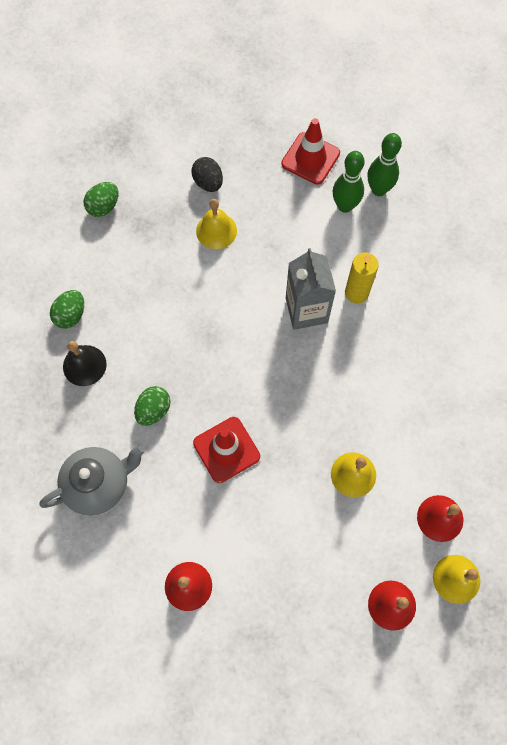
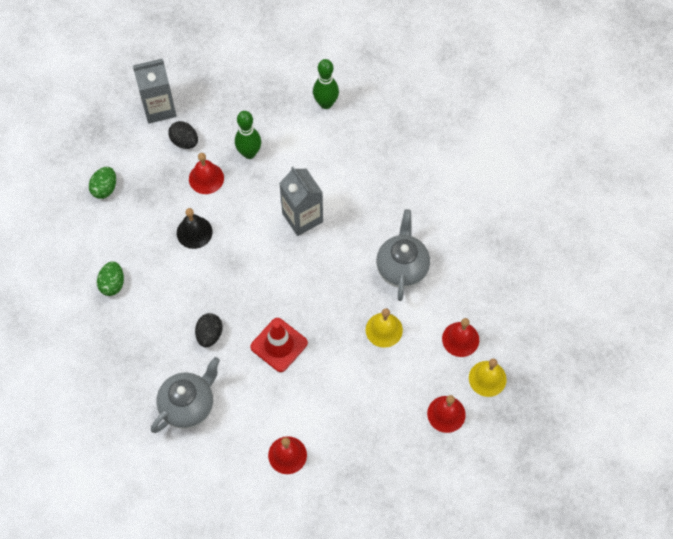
camera: 20 degrees left, 5 degrees down
black bell [63,341,107,386] -> black bell moved to [177,208,212,249]
green egg [134,386,170,426] -> black egg [195,313,223,347]
yellow bell [196,199,237,249] -> red bell [189,153,224,194]
red traffic cone [281,118,340,185] -> none
green bowling pin [333,151,365,213] -> green bowling pin moved to [235,111,261,159]
yellow candle [345,252,379,304] -> none
none -> grey carton [133,59,177,124]
none -> grey teapot [376,209,430,301]

